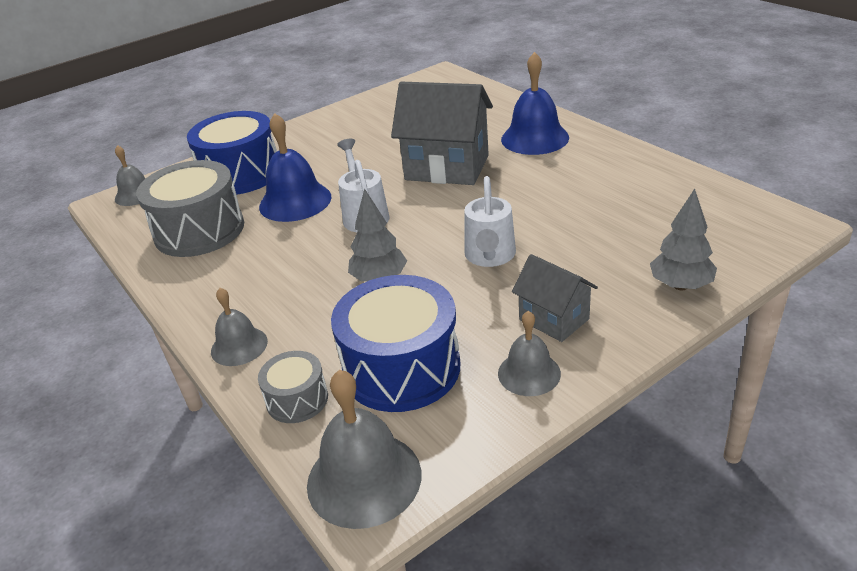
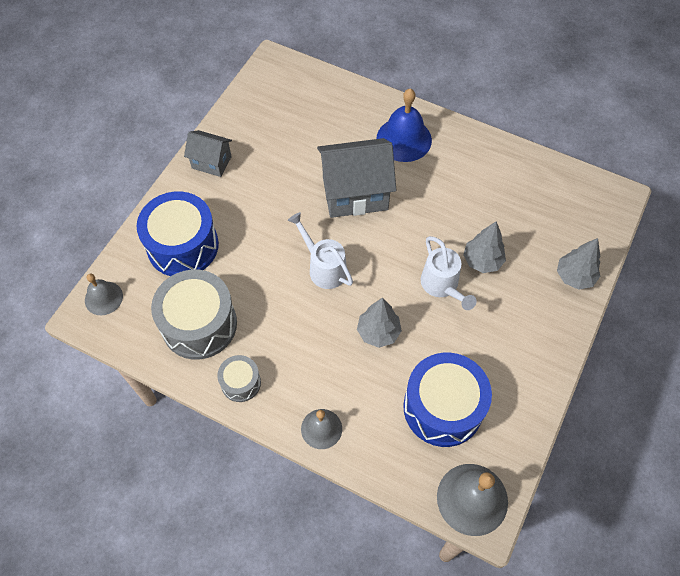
camera: 30 degrees left, 25 degrees up
grey drum [258,351,328,423] -> grey drum moved to [217,355,261,402]
blue bell [259,113,332,222] -> none
grey bell [498,311,561,396] -> none
grey house [512,254,598,342] -> grey house moved to [184,130,232,177]
none -> grey tree [463,221,506,273]

